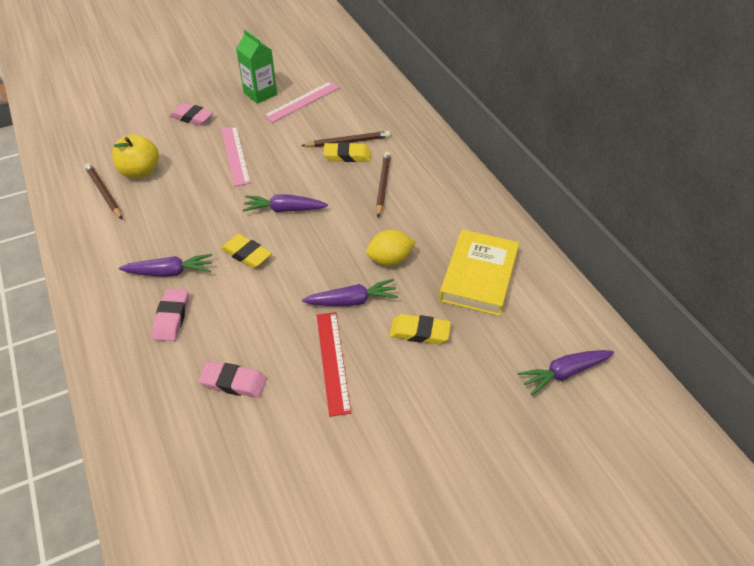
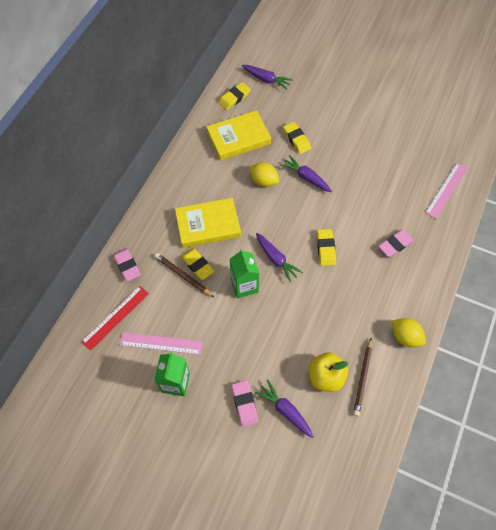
camera: 130 degrees left, 15 degrees up
purple carrot [119,254,212,277] -> purple carrot moved to [255,380,314,438]
pink eraser [199,361,267,398] -> pink eraser moved to [113,248,141,281]
pink ruler [221,126,251,186] -> pink ruler moved to [425,163,468,219]
red ruler [317,312,351,417] -> red ruler moved to [81,286,149,351]
brown pencil [376,152,391,217] -> yellow book [175,198,241,248]
none -> yellow eraser [218,82,251,110]
none -> green carton [230,249,259,298]
none -> yellow lemon [392,318,426,347]

